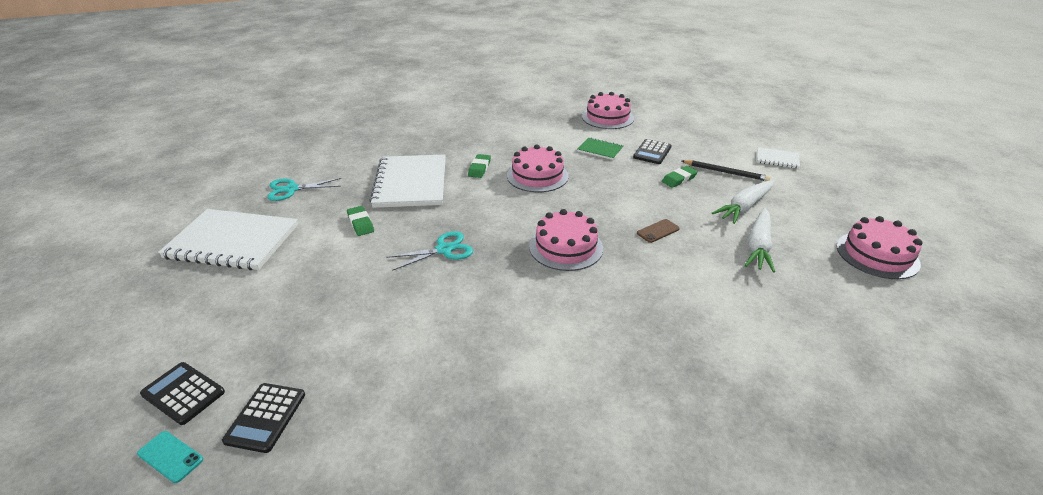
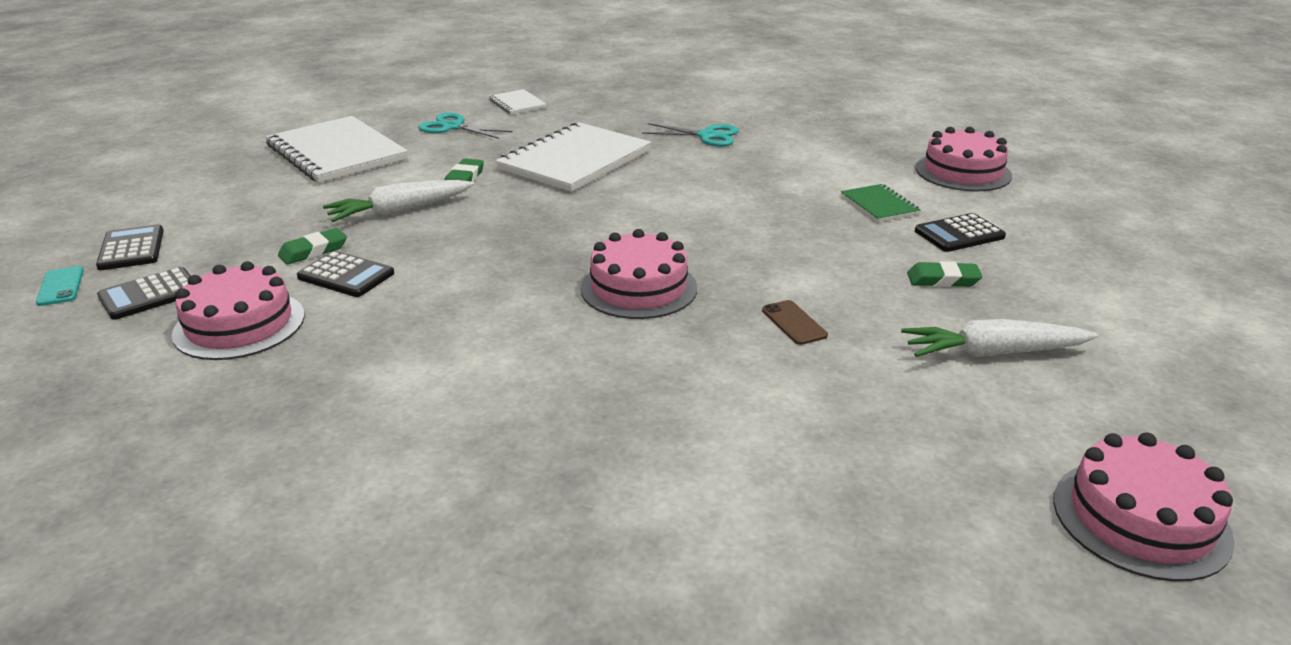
camera: 40 degrees right, 5 degrees down
turquoise scissors [386,231,473,271] -> turquoise scissors moved to [642,123,739,147]
green eraser [468,154,491,178] -> green eraser moved to [278,228,347,265]
pink cake [507,145,569,192] -> pink cake moved to [172,261,304,360]
brown phone [637,219,680,243] -> brown phone turned 60 degrees clockwise [762,300,828,345]
black pencil [682,160,771,181] -> none
white carrot [745,208,775,273] -> white carrot moved to [323,180,474,222]
white notebook [757,147,800,169] -> white notebook moved to [489,89,547,114]
none -> black calculator [297,251,394,297]

